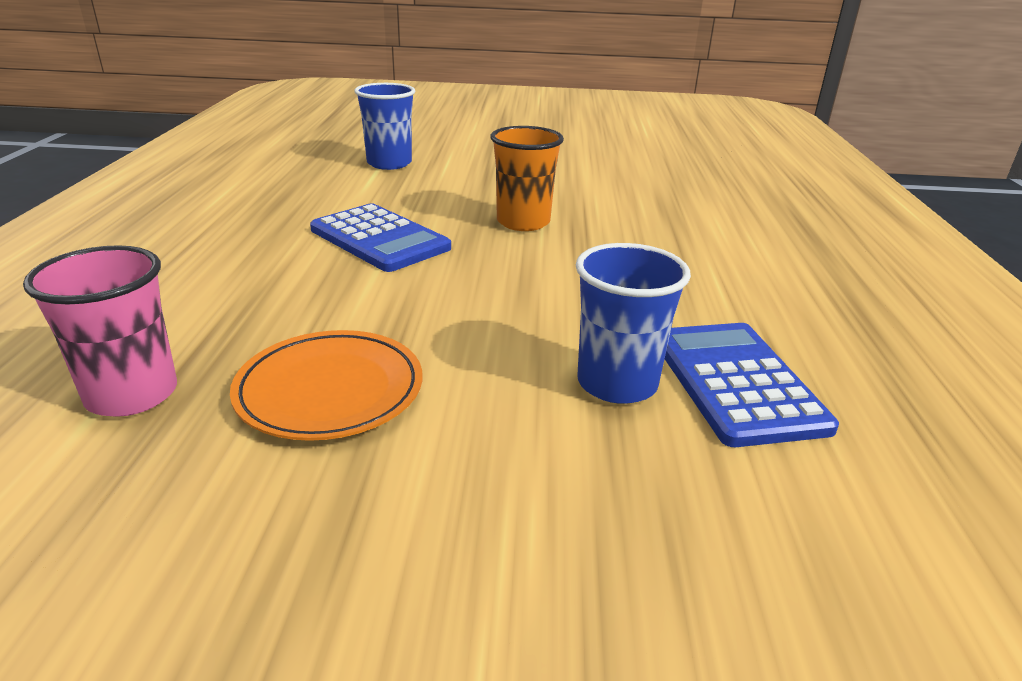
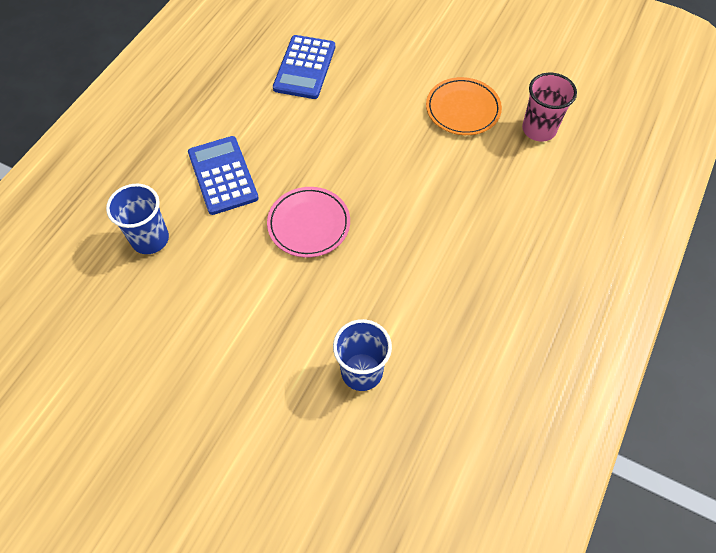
camera: 155 degrees left, 30 degrees up
blue calculator [310,203,451,272] -> blue calculator moved to [188,136,259,215]
orange cup [490,126,564,231] -> pink plate [267,187,350,257]
blue cup [576,243,691,404] -> blue cup moved to [106,184,169,254]

